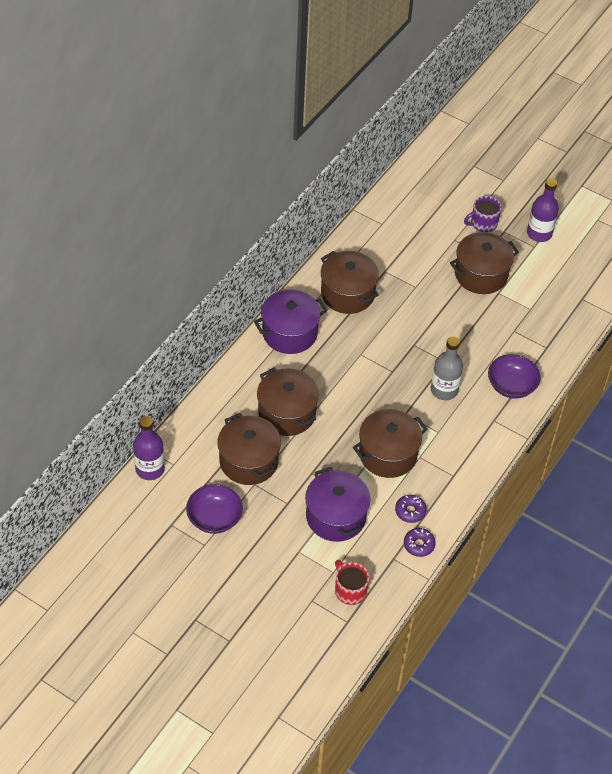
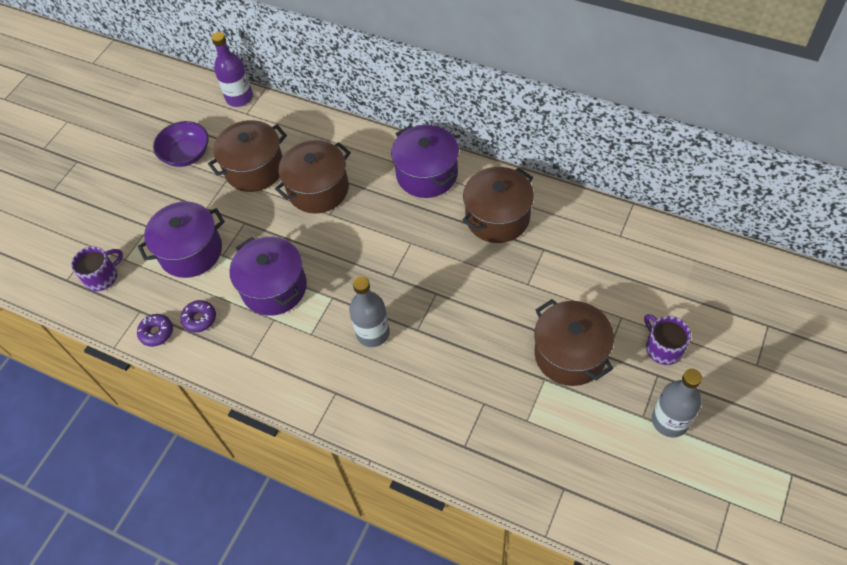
camera: 90 degrees right, 5 degrees up
red mug [335,560,369,605] -> purple mug [71,246,123,291]
brown pot [353,409,428,478] -> purple pot [230,237,307,316]
purple bowl [488,354,541,398] -> none
purple bottle [527,178,559,242] -> grey bottle [652,369,702,437]

